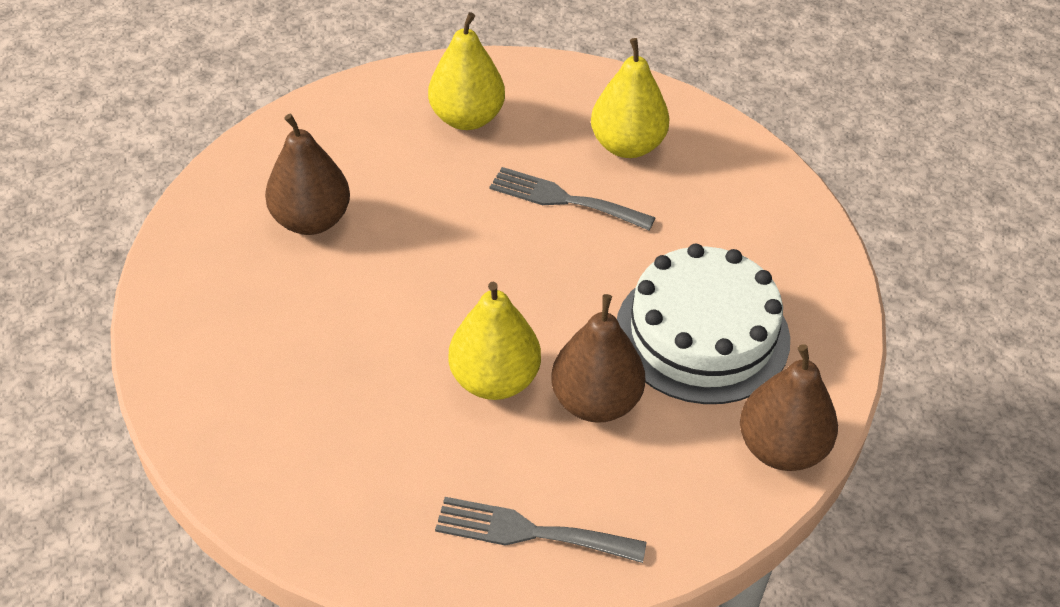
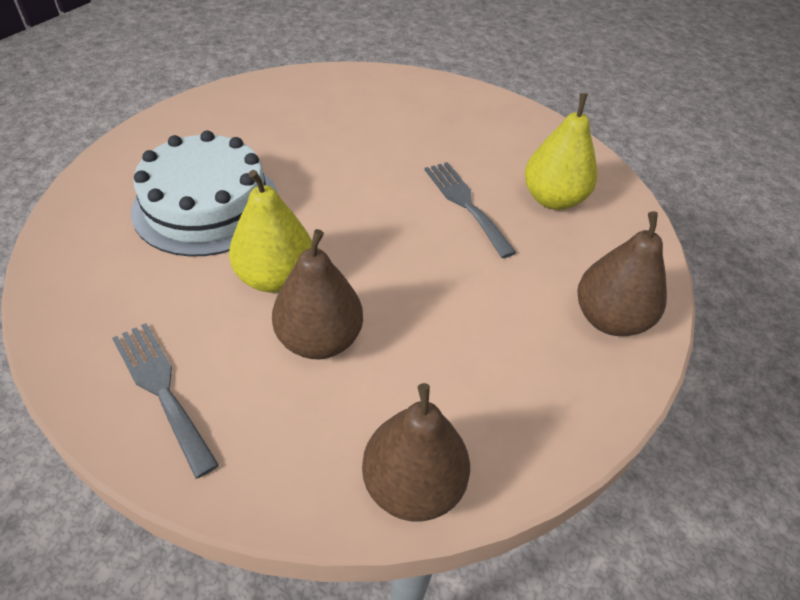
camera: 40 degrees right, 0 degrees up
brown pear [265,114,350,235] -> brown pear moved to [577,211,667,336]
yellow pear [428,12,505,130] -> none
white cake [617,244,790,404] -> white cake moved to [131,130,278,257]

